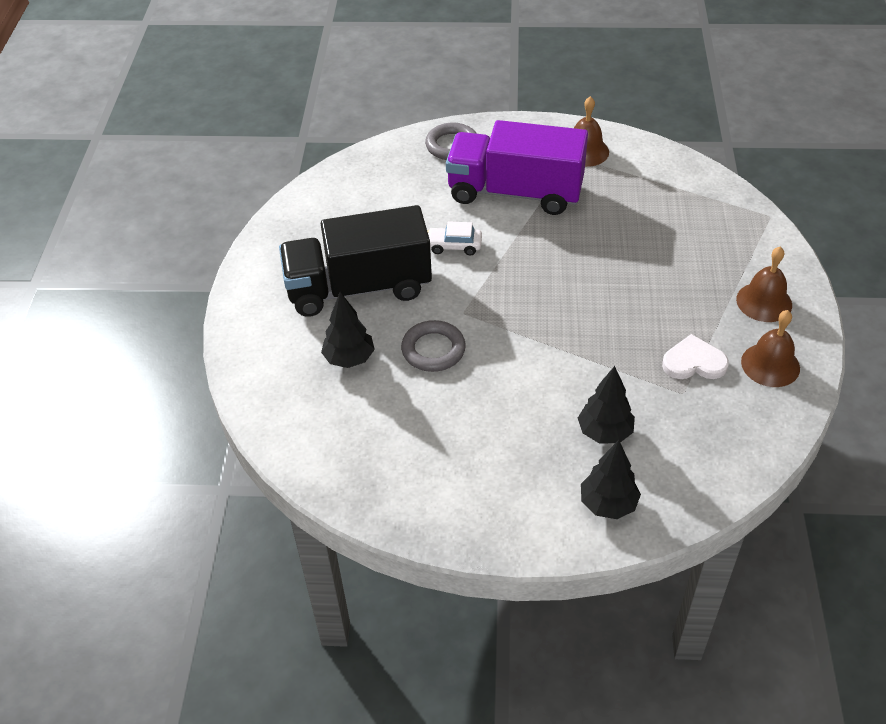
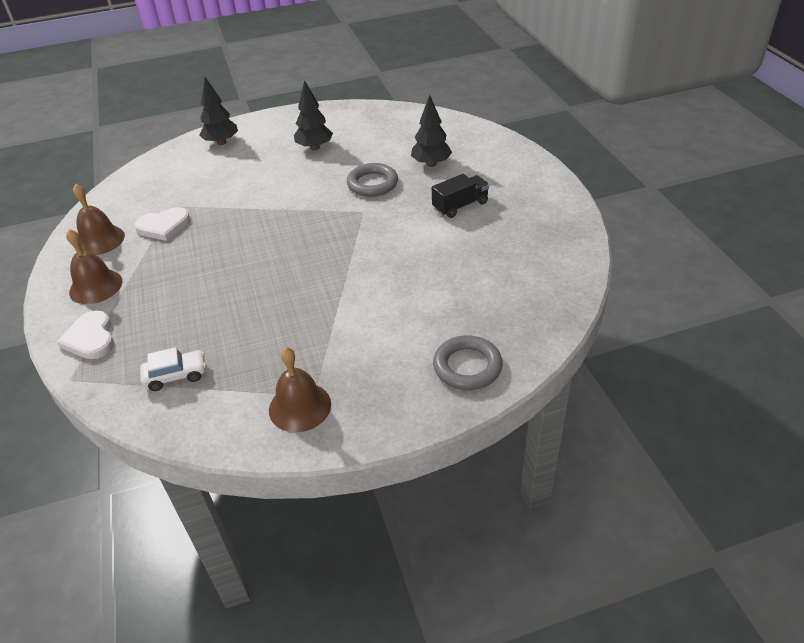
camera: 160 degrees right, 5 degrees down
black truck [279,205,432,317] -> black truck [432,174,489,218], size x0.44
white car [427,221,482,255] -> white car moved to [140,347,206,391]
purple truck [446,120,588,215] -> none
black tree [578,366,635,444] -> black tree moved to [294,80,333,150]
none -> white heart [57,310,114,359]

